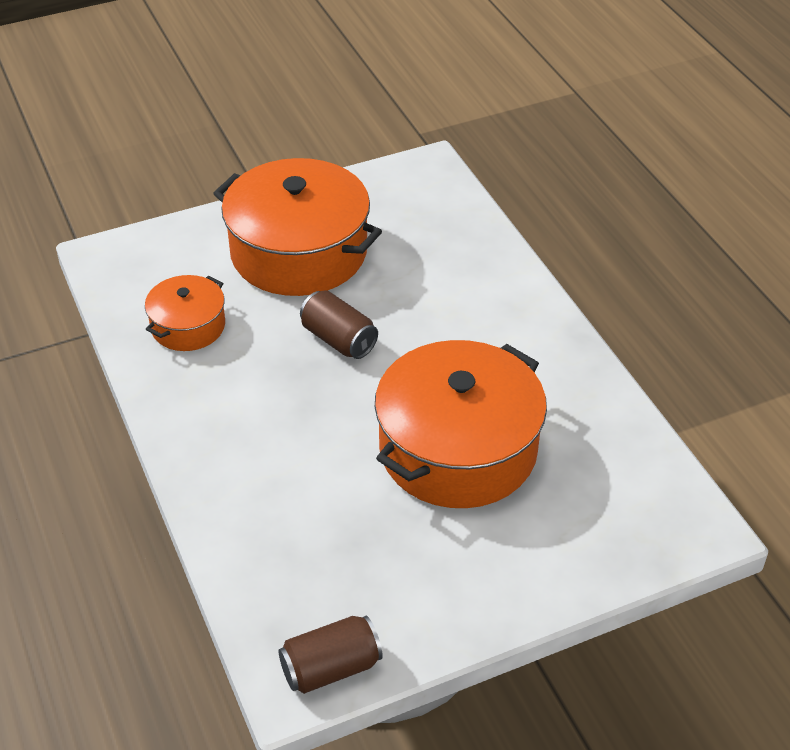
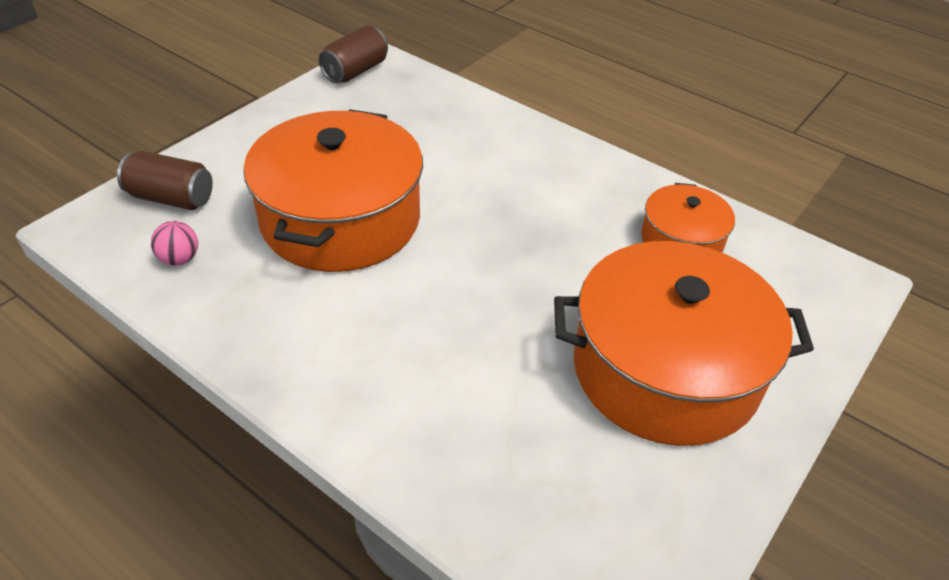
camera: 150 degrees right, 0 degrees up
brown can [300,290,378,359] -> brown can moved to [117,151,213,210]
none -> pink ball [151,221,198,265]

